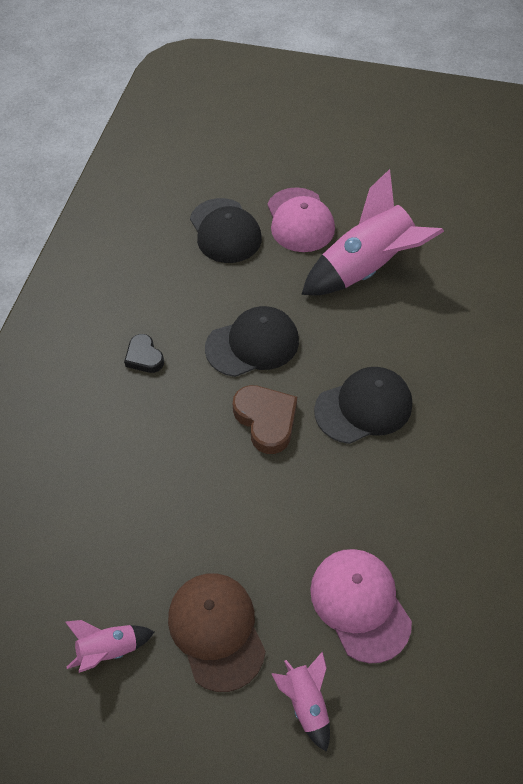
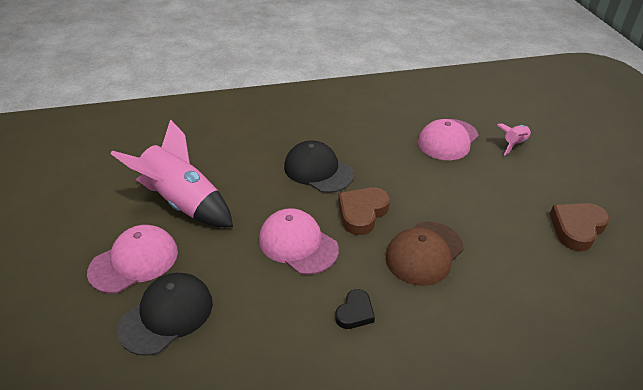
camera: 115 degrees left, 15 degrees down
pink rocket [65,620,154,673] -> brown heart [550,203,610,251]
brown cap [168,573,266,692] -> brown cap moved to [386,222,464,286]
black cap [205,306,299,377] -> pink cap [259,208,339,275]

